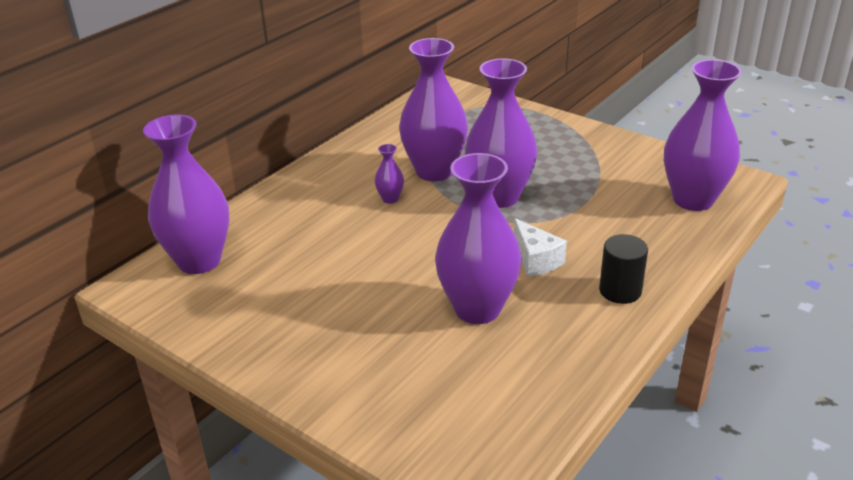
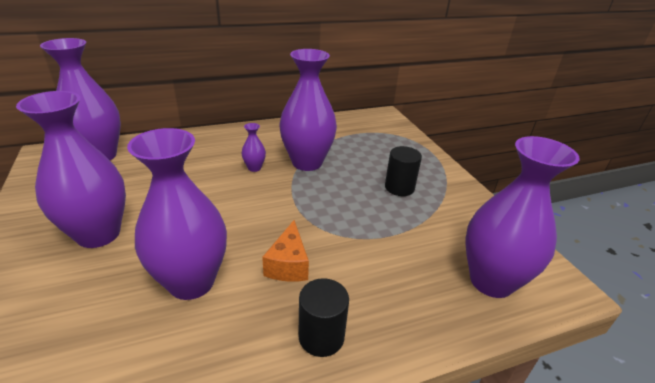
camera: 30 degrees right, 0 degrees up
purple vase [465,59,537,208] -> purple vase moved to [16,91,126,248]
white cheese [514,218,567,277] -> orange cheese [262,220,309,282]
none -> black cylinder [385,146,422,196]

